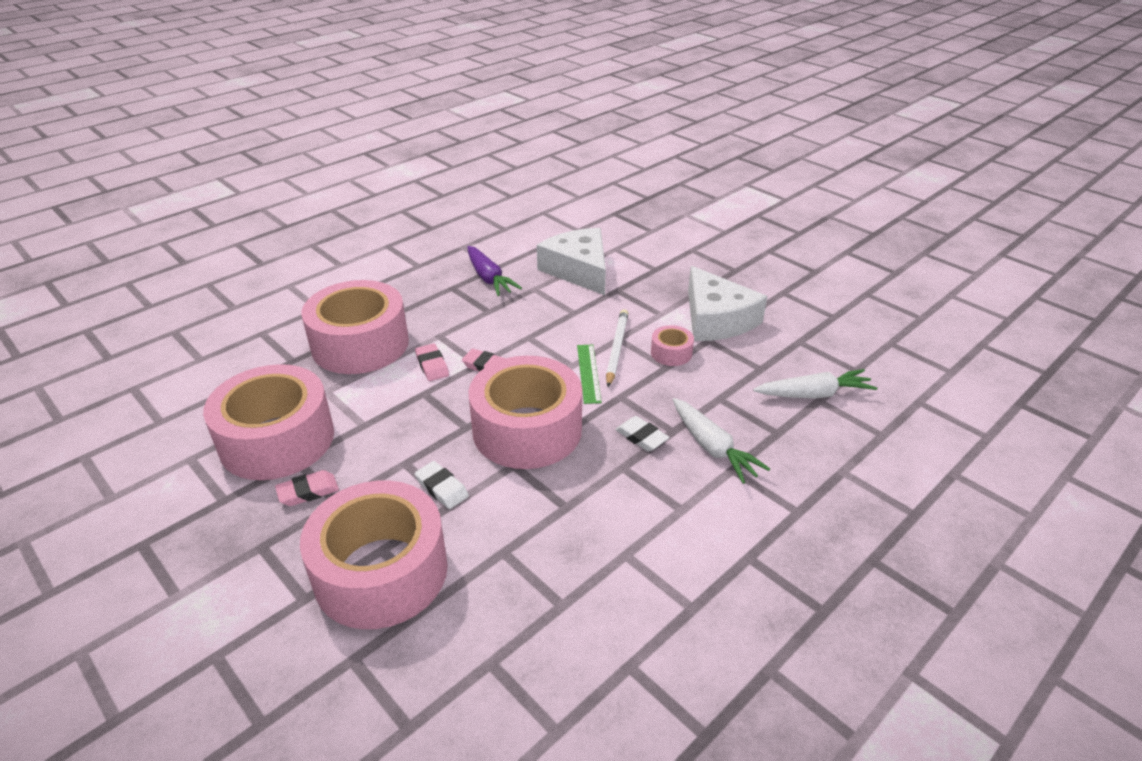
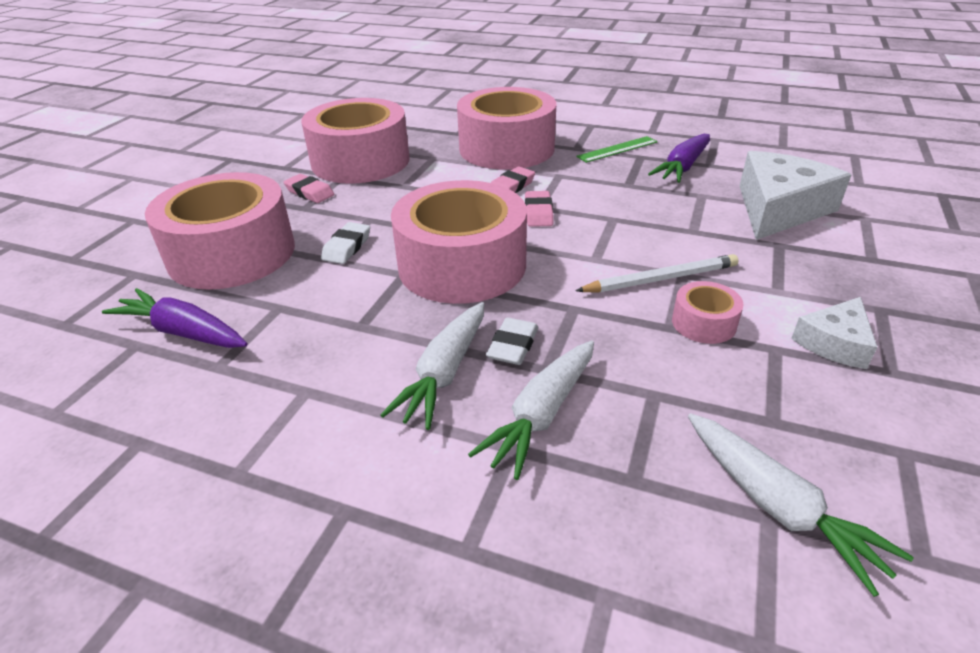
camera: 65 degrees right, 0 degrees up
green ruler [577,345,602,404] -> green ruler moved to [576,136,658,163]
white cheese [688,266,768,341] -> white cheese [791,297,877,369], size x0.54
none -> purple carrot [102,288,248,348]
none -> white carrot [380,302,484,430]

